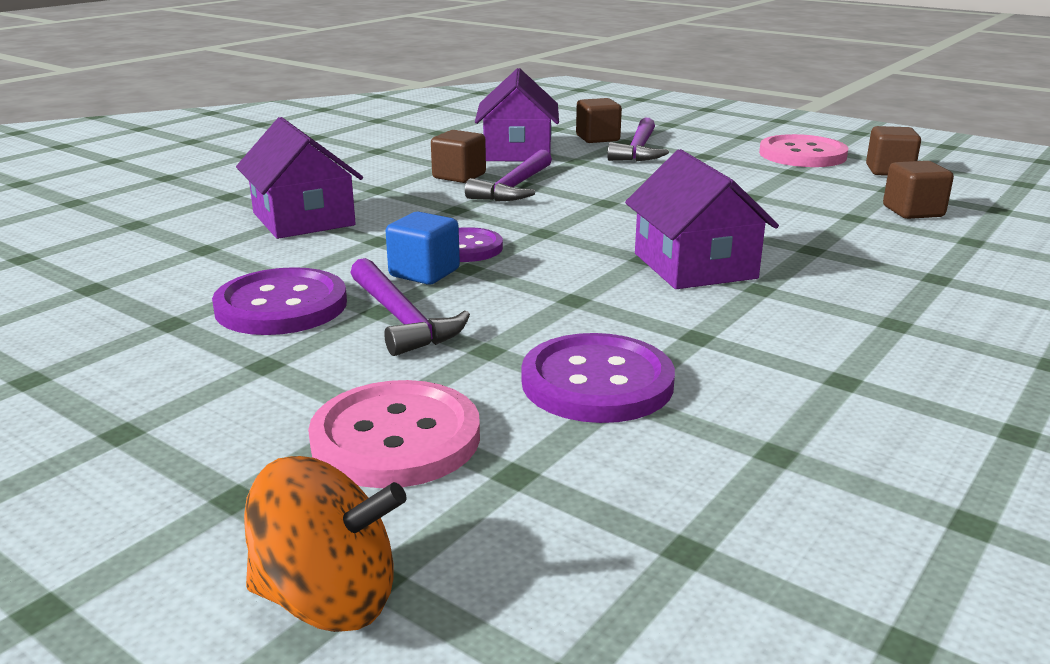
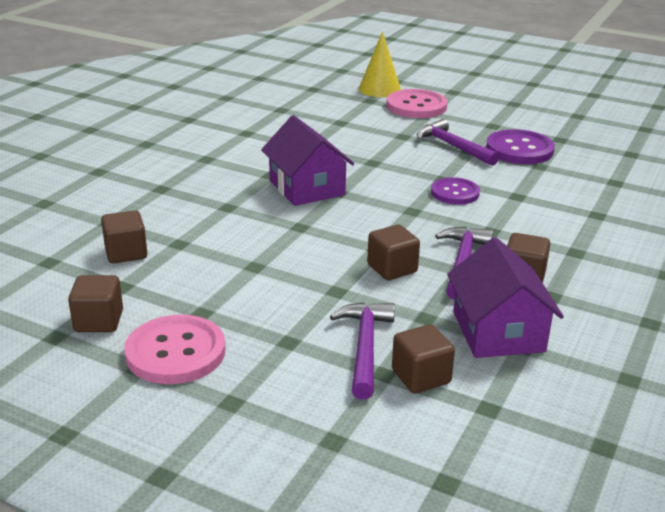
camera: 170 degrees right, 5 degrees up
purple house [236,117,363,239] -> none
orange spinning top [244,456,406,632] -> none
blue cube [386,212,460,285] -> none
purple button [521,333,675,423] -> none
none -> yellow cone [359,32,401,97]
none -> brown cube [367,225,420,280]

